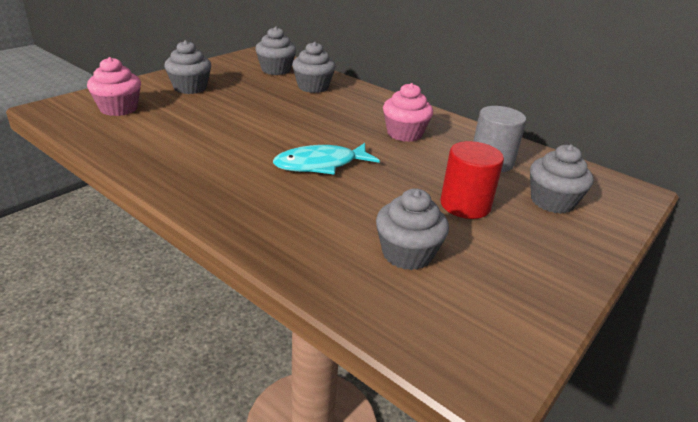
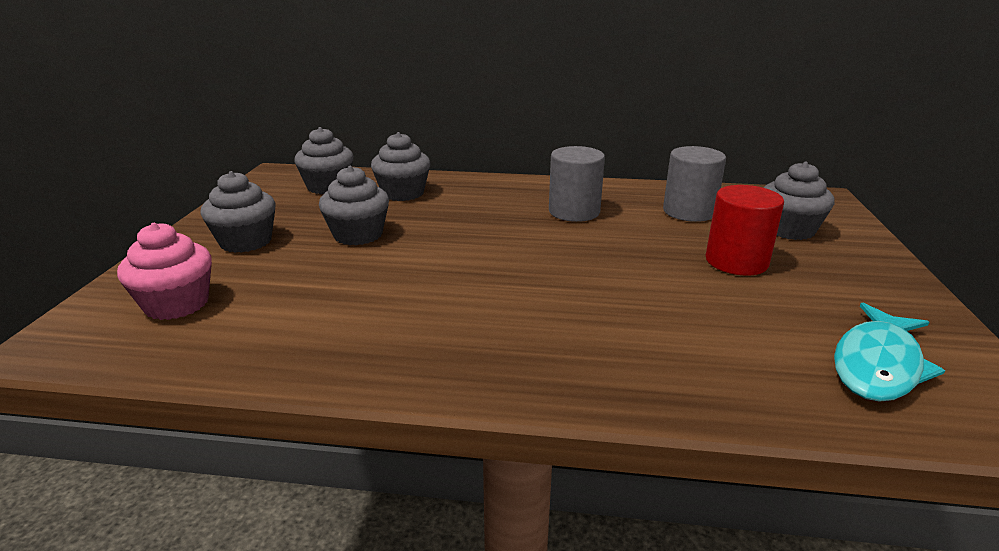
camera: 30 degrees left, 5 degrees down
turquoise fish [273,143,380,175] -> turquoise fish moved to [834,303,945,402]
grey cupcake [376,188,449,270] -> grey cupcake moved to [319,166,389,245]
pink cupcake [383,83,433,142] -> grey cylinder [549,146,605,222]

